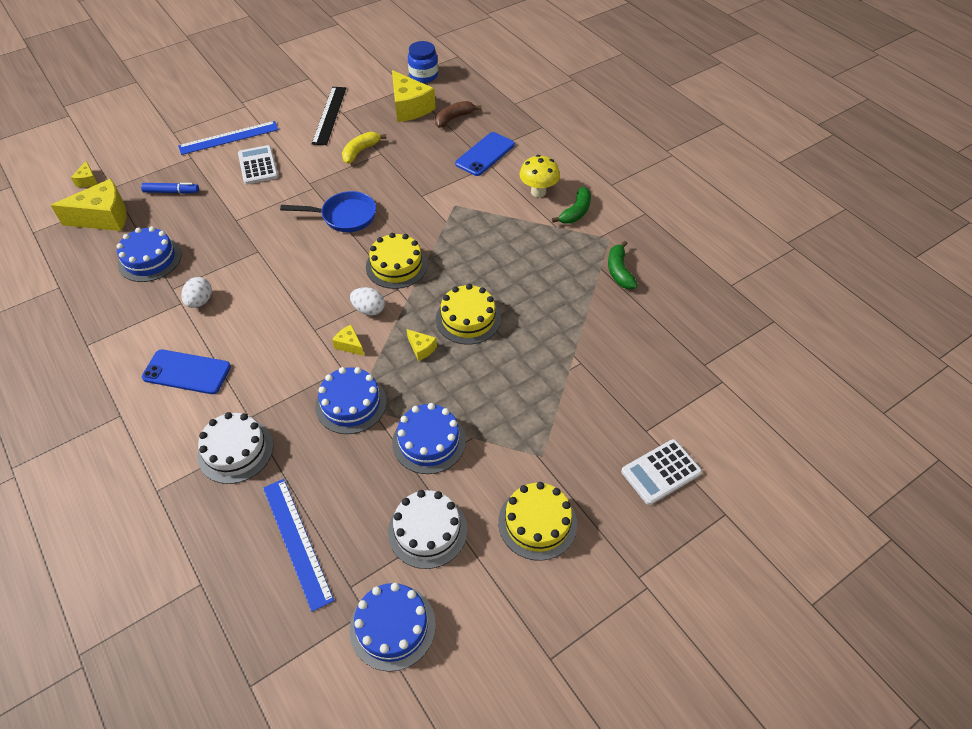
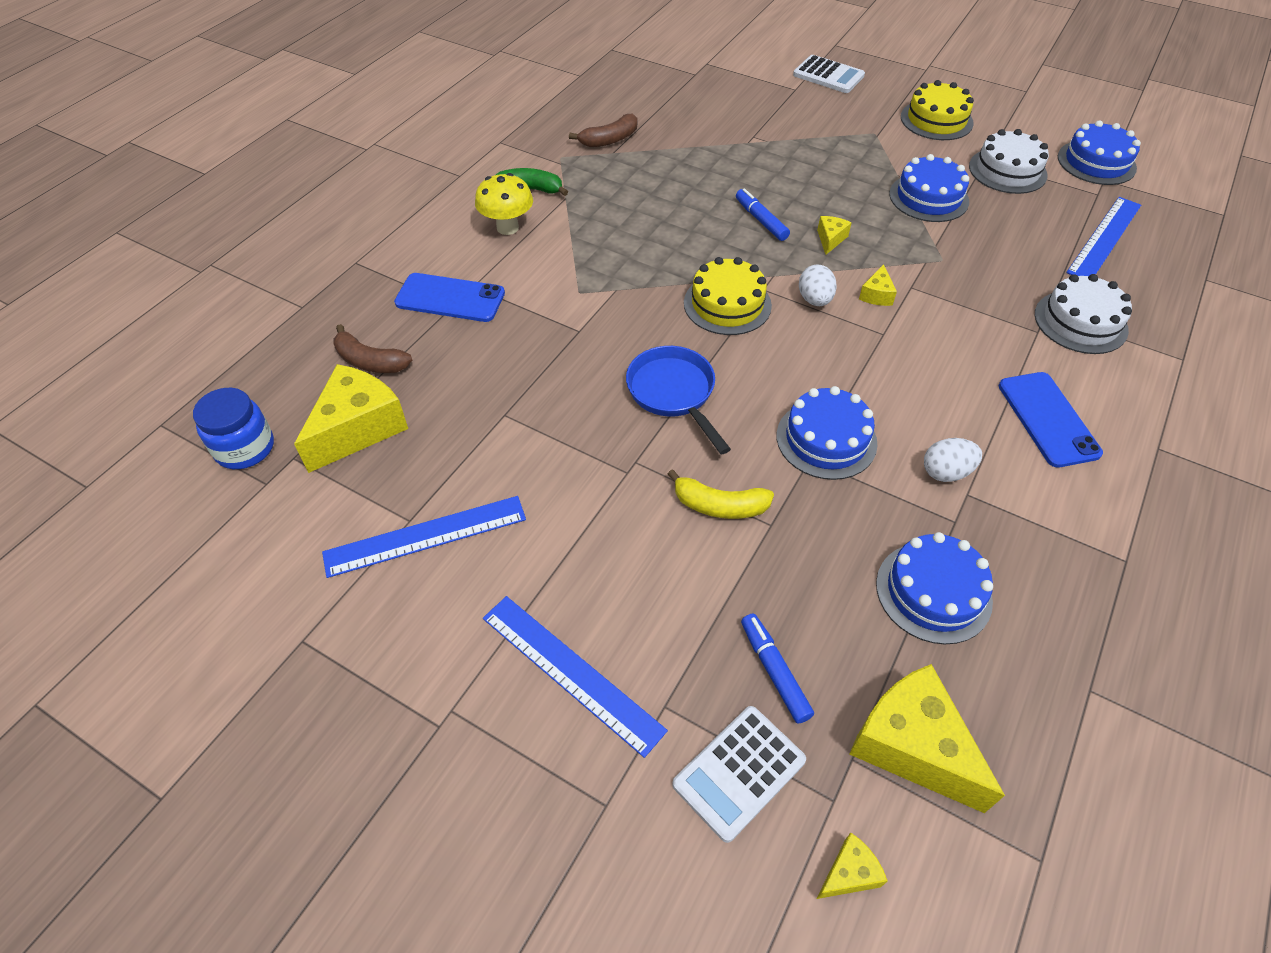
camera: 115 degrees left, 0 degrees up
white calculator [238,145,278,184] -> white calculator moved to [672,706,806,843]
black ruler [312,87,346,145] -> blue ruler [322,496,526,578]
blue cake [315,367,387,434] -> blue cake moved to [777,386,878,480]
yellow banana [342,132,387,164] -> yellow banana moved to [667,469,774,519]
yellow cake [436,284,501,345] -> blue marker [736,188,790,241]
green banana [608,241,638,289] -> brown banana [569,114,637,147]

